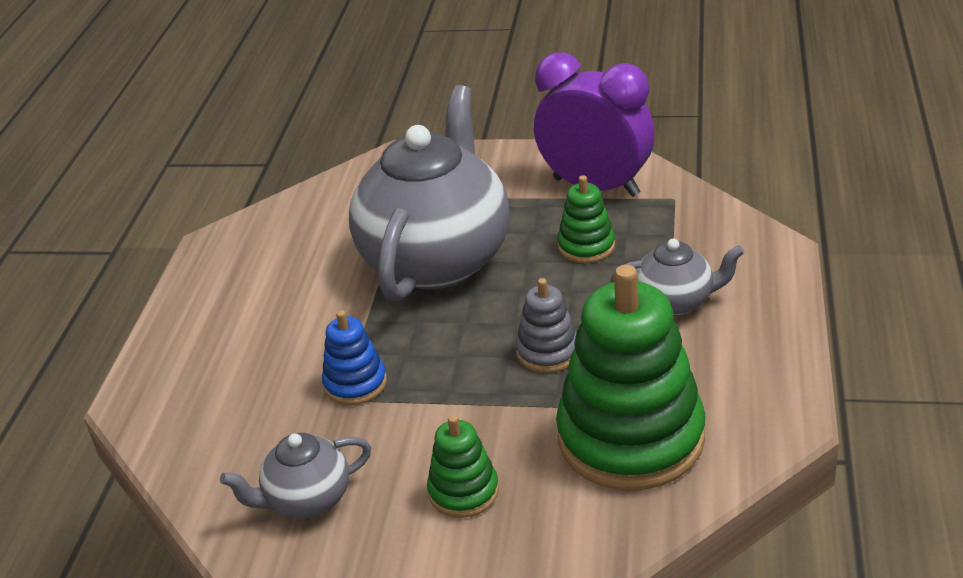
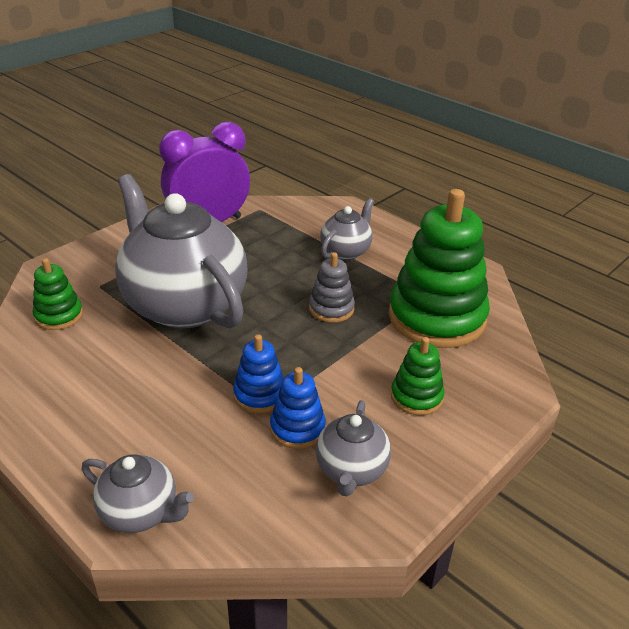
camera: 60 degrees left, 0 degrees up
green stacking toy [557,175,615,263] -> green stacking toy moved to [33,258,83,330]
none -> grey teapot [81,455,194,533]
none -> blue stacking toy [270,367,326,449]

